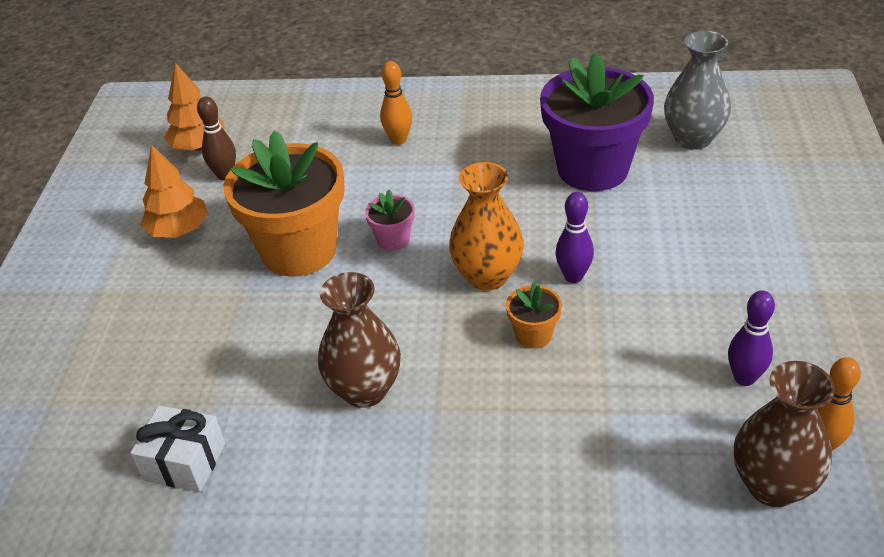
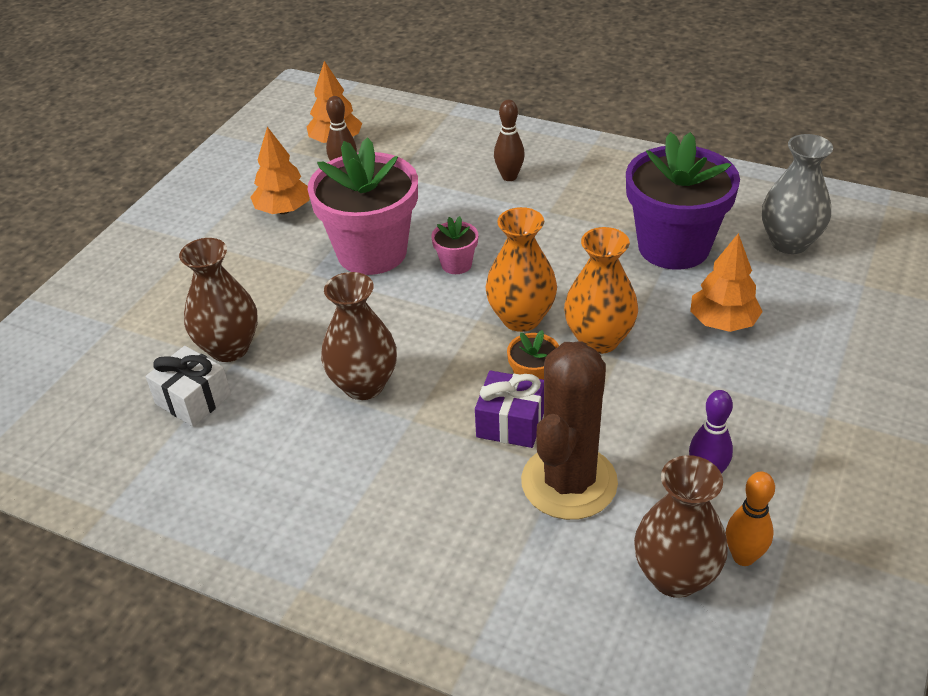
camera: 20 degrees right, 0 degrees up
orange flower pot [223,130,345,277] -> pink flower pot [308,137,418,275]
orange bowling pin [380,61,412,145] -> brown bowling pin [494,100,525,181]
purple bowling pin [555,192,594,283] -> orange vase [564,227,638,354]
none -> brown vase [179,238,258,362]
none -> purple gift [475,370,544,448]
none -> brown cactus [521,341,618,520]
none -> orange tree [690,233,763,332]

